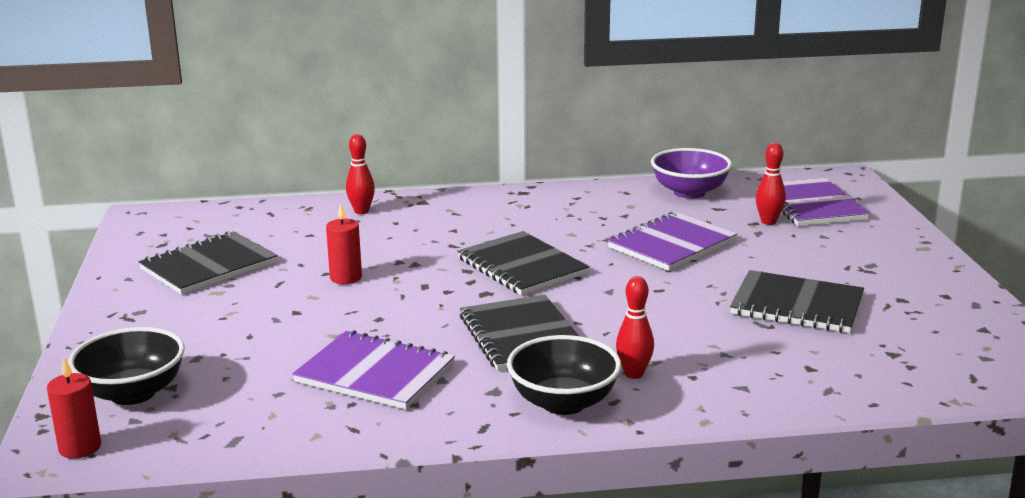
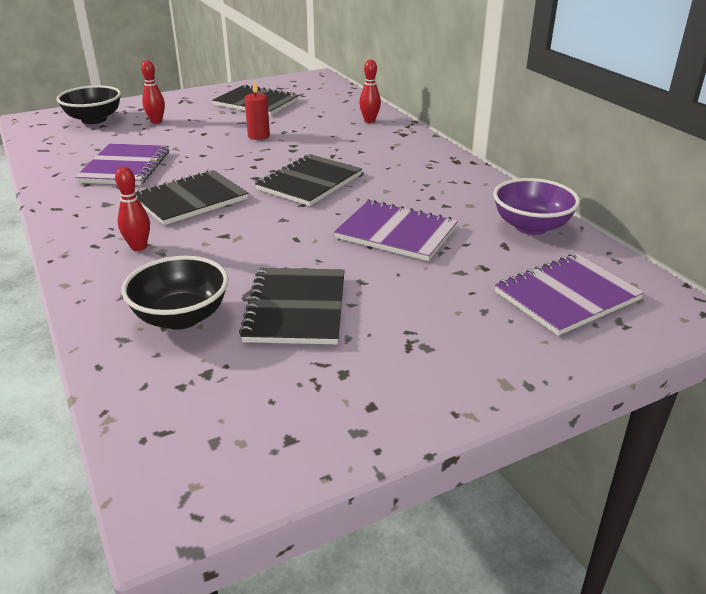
camera: 70 degrees right, 10 degrees up
red candle [47,358,101,459] -> none
black bowl [507,335,621,415] -> black bowl moved to [122,256,228,330]
red bowling pin [756,143,786,225] -> red bowling pin moved to [141,60,165,124]

